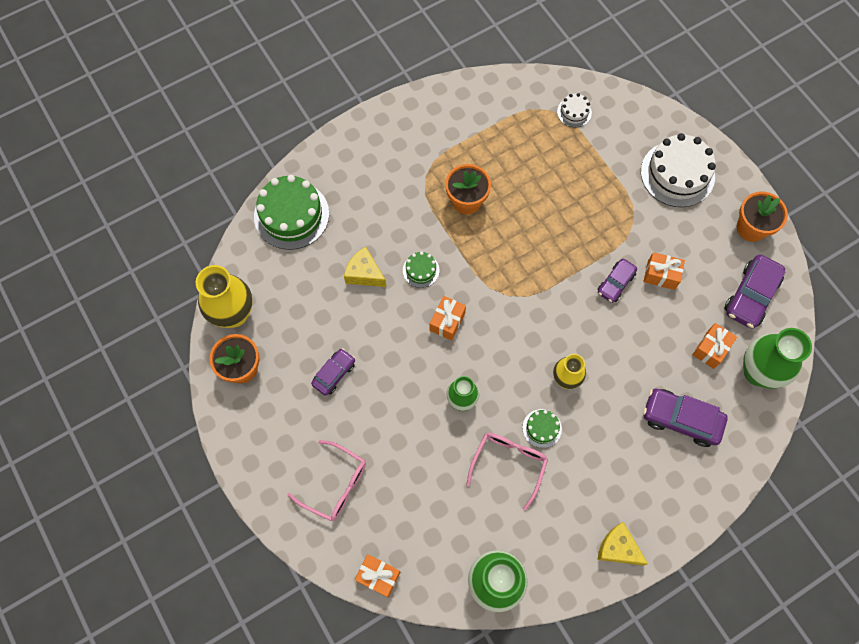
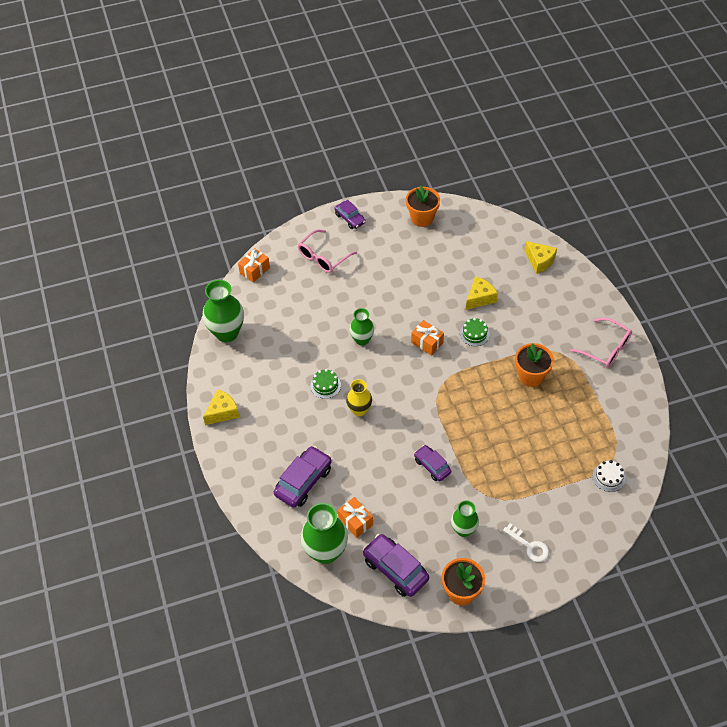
camera: 105 degrees right, 15 degrees down
yellow vase [196,265,253,328] -> none
green cake [254,175,329,250] -> yellow cheese [524,241,557,274]
purple car [311,348,355,396] -> purple car moved to [335,200,366,229]
pink glasses [466,433,548,511] -> pink glasses moved to [570,318,632,368]
white cake [641,133,716,207] -> white key [503,523,549,562]
orange gift [643,252,685,290] -> none
none -> green vase [451,500,479,537]

